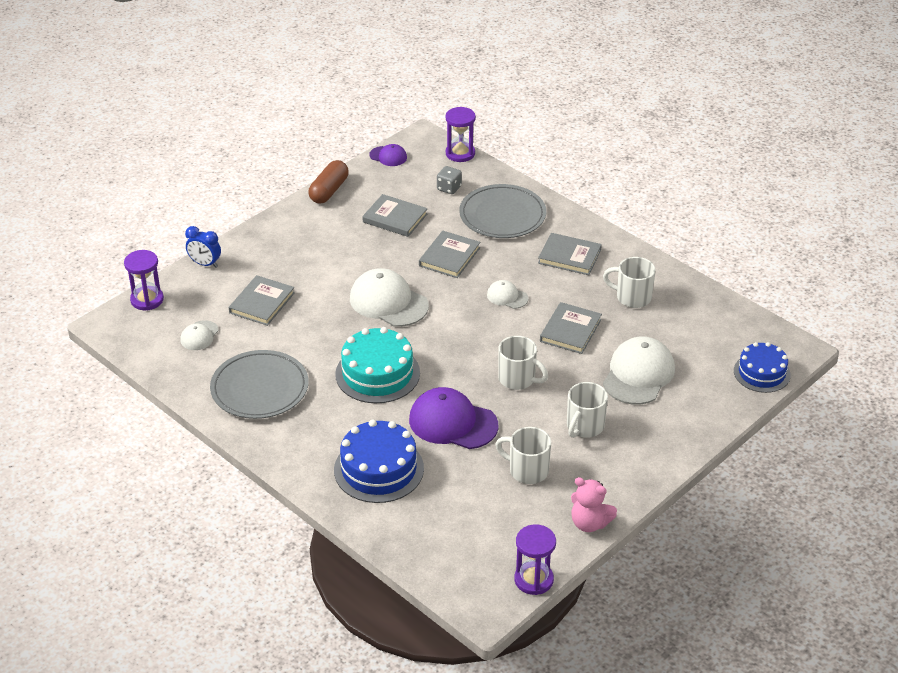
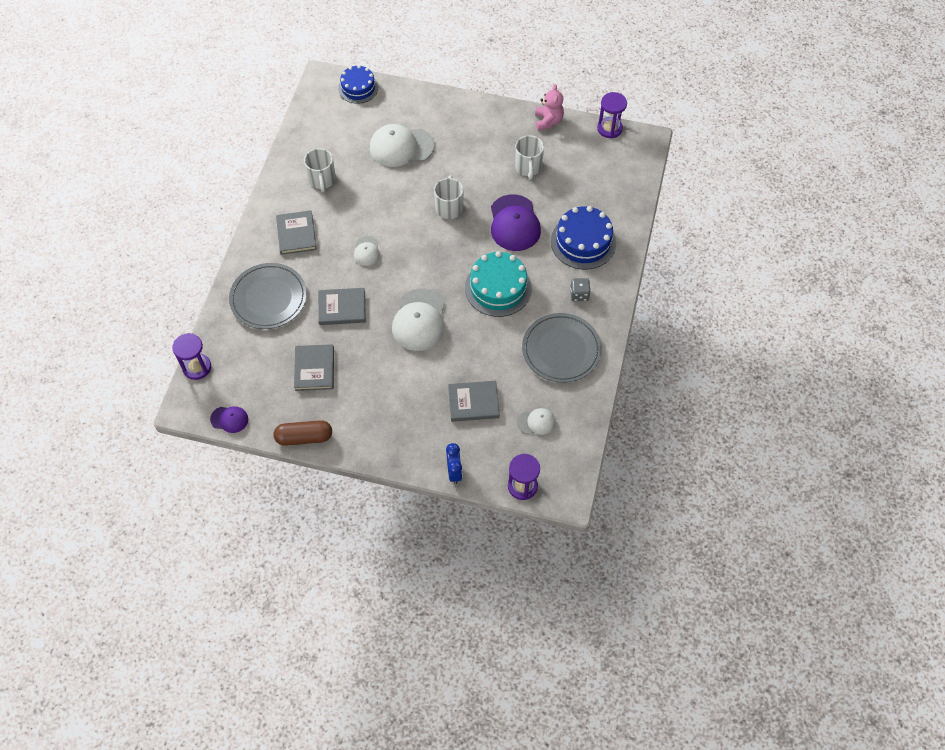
camera: 120 degrees left, 20 degrees up
purple cap [369,144,407,166] -> purple cap turned 105 degrees clockwise [210,406,248,433]
grey dice [437,166,462,194] -> grey dice moved to [570,278,591,301]
grey book [540,302,602,354] -> none
white mug [567,382,608,438] -> none

